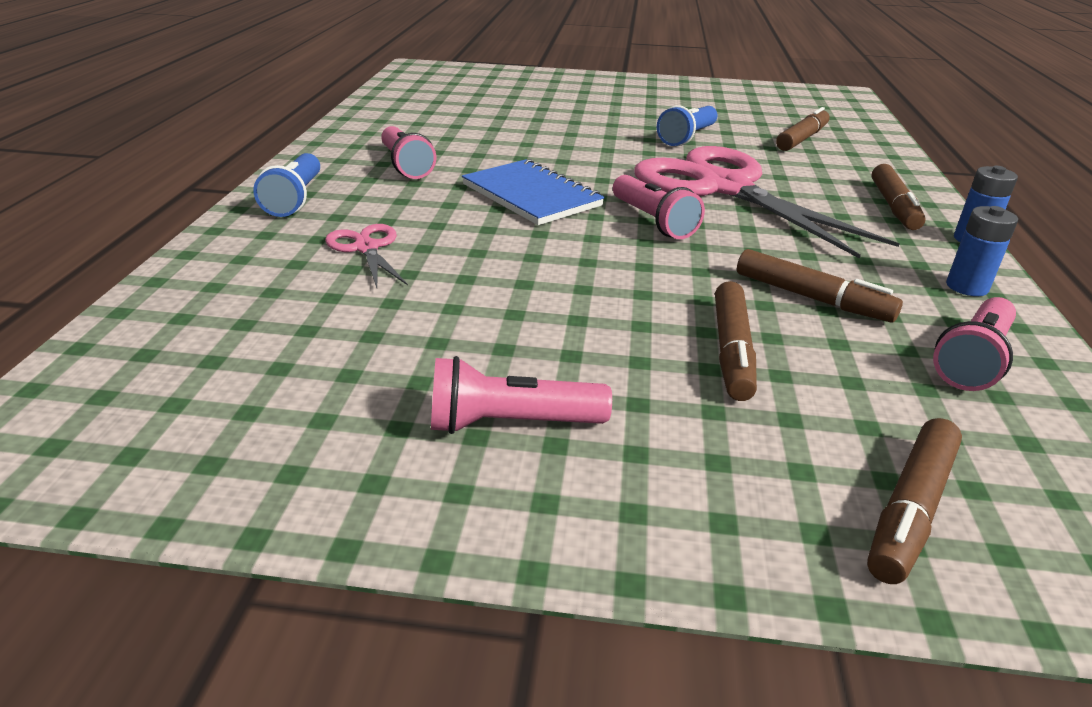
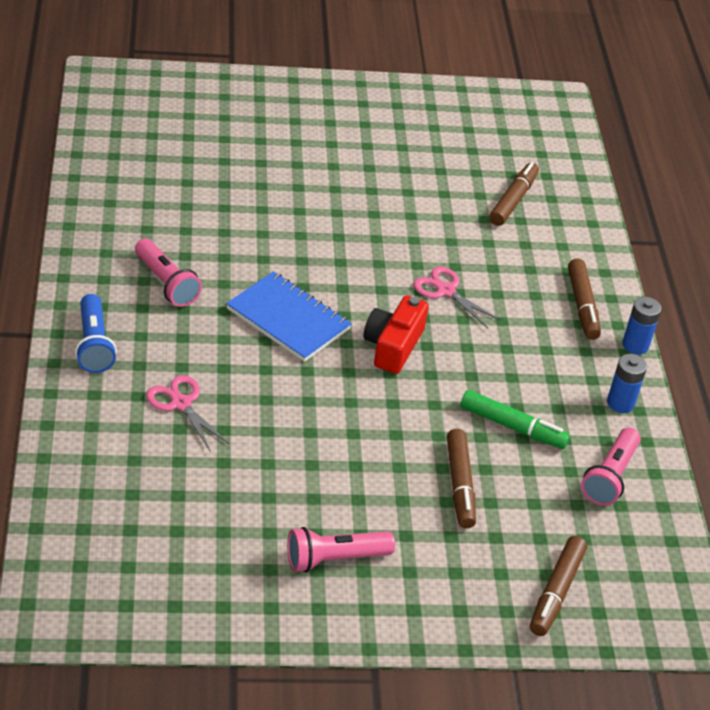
camera: 15 degrees left, 10 degrees up
pink flashlight [613,175,705,239] -> red camera [364,295,429,374]
pink scissors [634,146,900,259] -> pink scissors [413,266,501,328], size x0.42
blue flashlight [657,105,718,146] -> none
brown marker [737,249,903,322] -> green marker [460,390,570,449]

